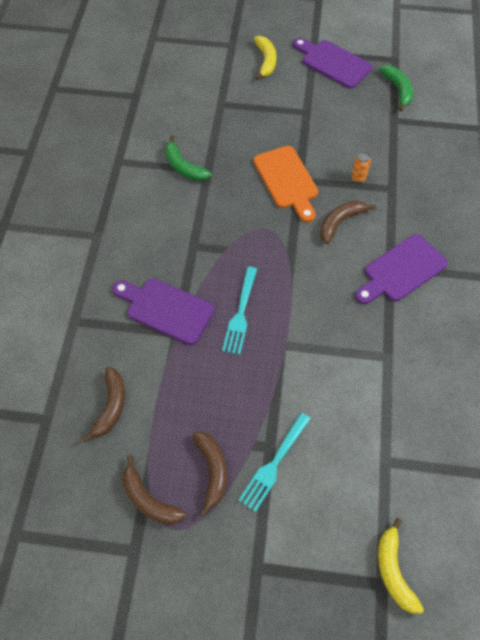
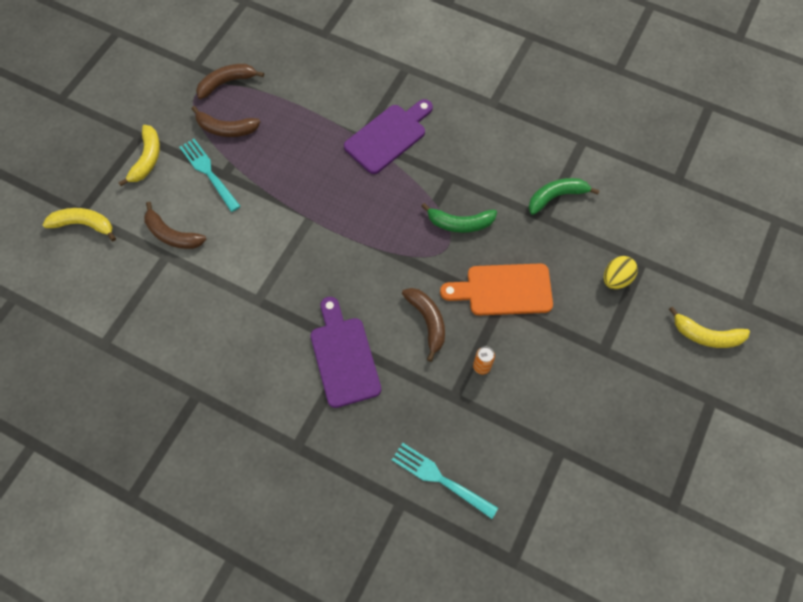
camera: 110 degrees right, 5 degrees up
brown banana [81,367,125,442] -> brown banana moved to [144,202,206,249]
turquoise fork [222,267,257,355] -> turquoise fork moved to [392,443,498,519]
purple cutting board [293,38,372,89] -> none
green banana [379,65,413,111] -> green banana moved to [421,203,497,233]
none -> yellow banana [118,125,160,186]
none -> yellow egg [604,256,638,289]

